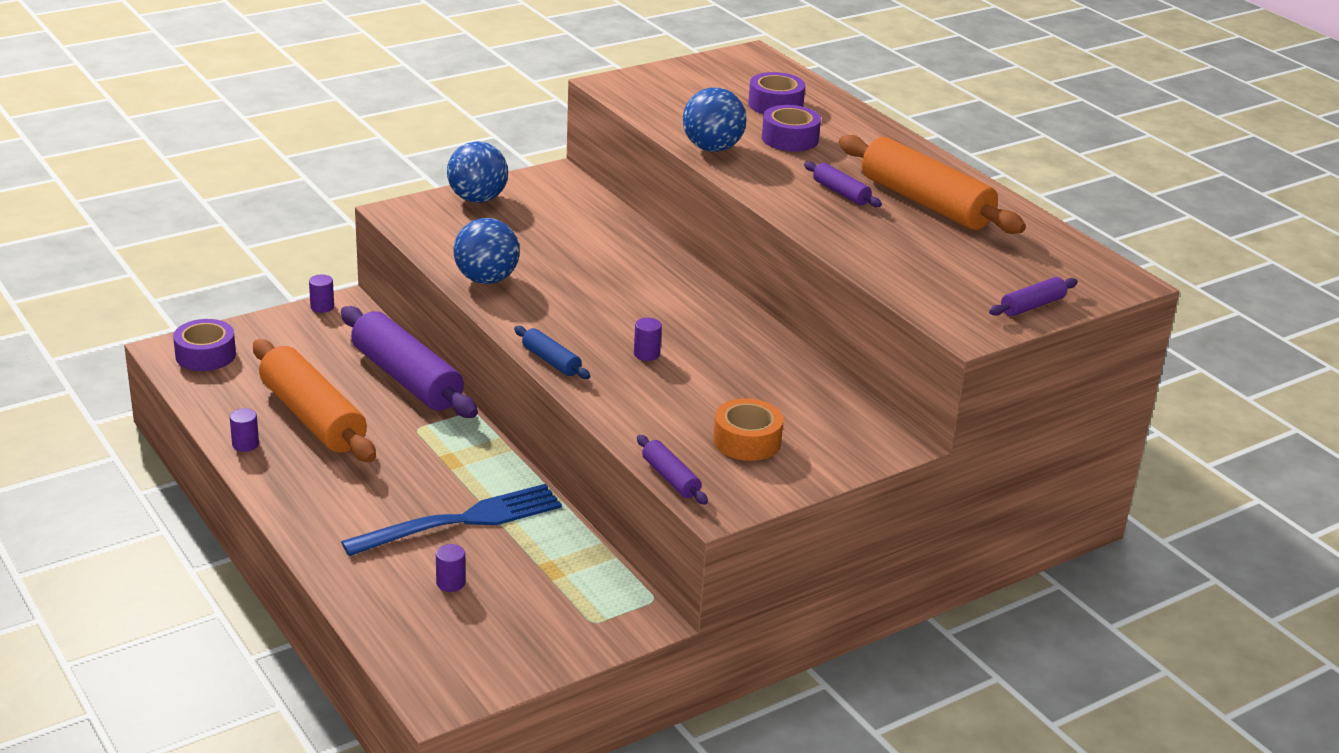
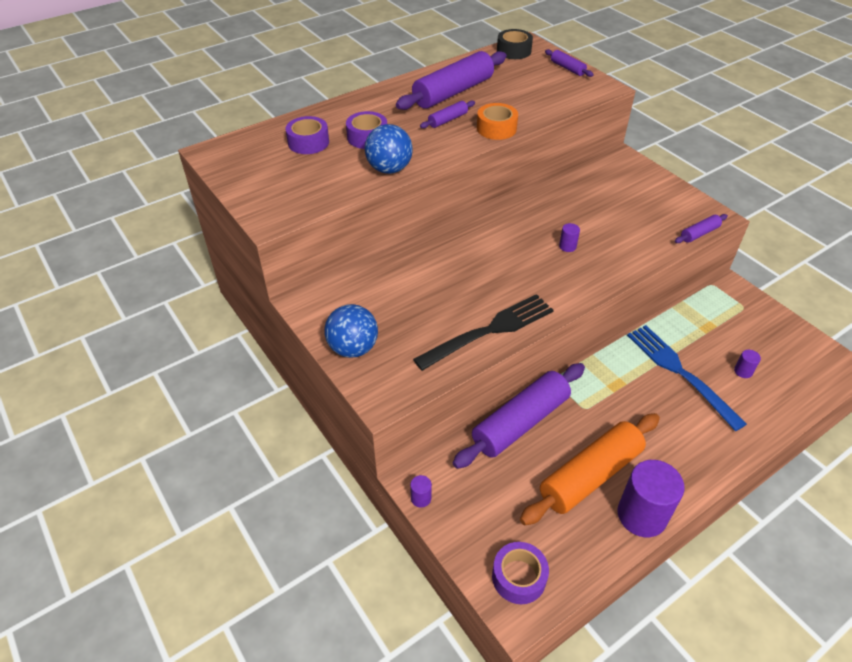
camera: 90 degrees left, 15 degrees up
purple cylinder [230,408,259,452] -> purple cylinder [617,460,684,537], size x2.33
blue ball [453,218,520,284] -> black fork [413,294,554,371]
blue rolling pin [514,326,590,379] -> none
orange tape [713,398,784,461] -> orange tape moved to [477,103,518,140]
orange rolling pin [839,135,1026,234] -> purple rolling pin [396,51,507,110]
none -> black tape [497,29,533,59]

